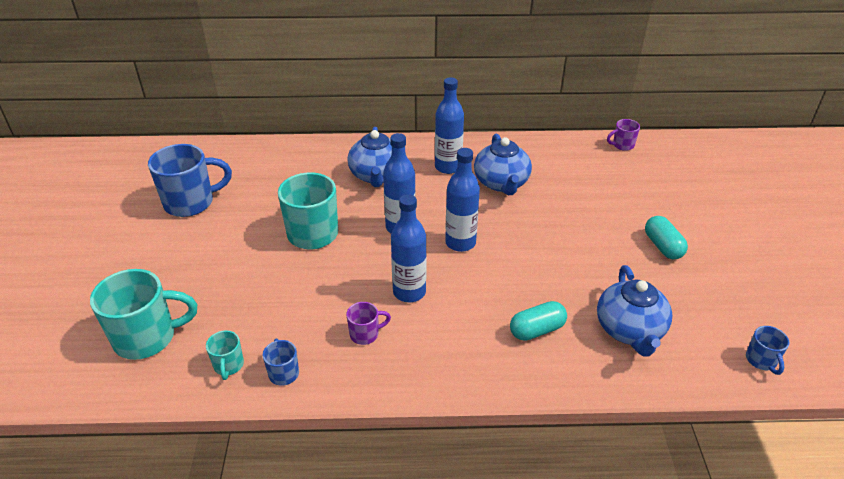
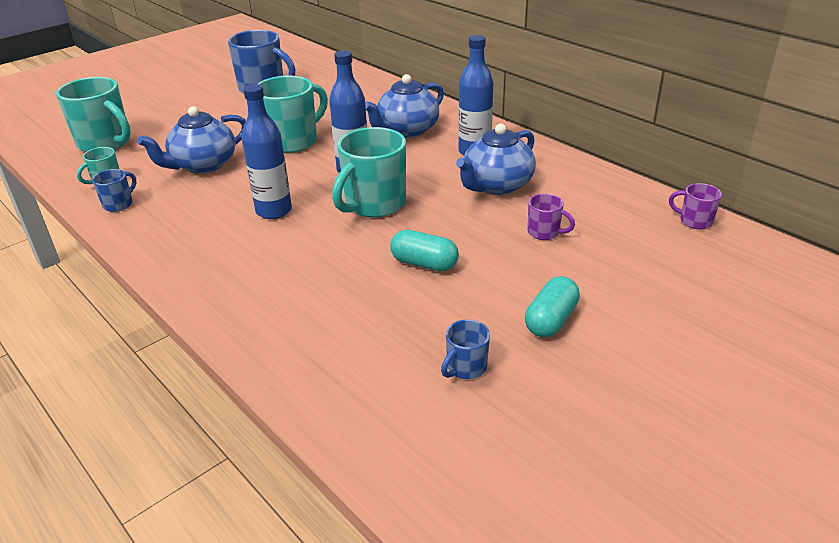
camera: 50 degrees right, 5 degrees down
purple mug [346,302,391,345] -> purple mug moved to [528,194,575,240]
blue bottle [445,148,480,252] -> turquoise mug [332,127,406,218]
turquoise capsule [510,301,567,341] -> turquoise capsule moved to [390,230,459,271]
blue teapot [597,265,672,356] -> blue teapot moved to [137,106,246,174]
blue mug [746,326,789,375] -> blue mug moved to [441,319,490,379]

